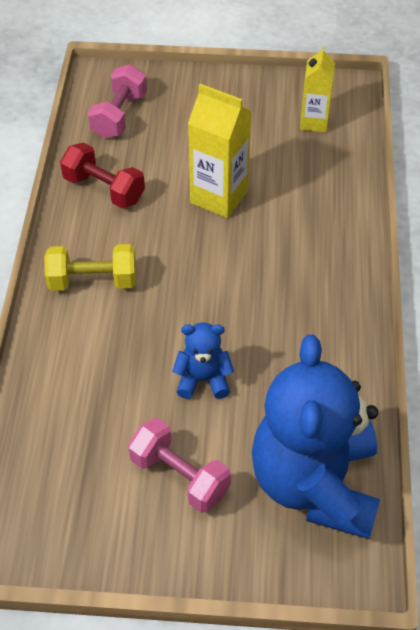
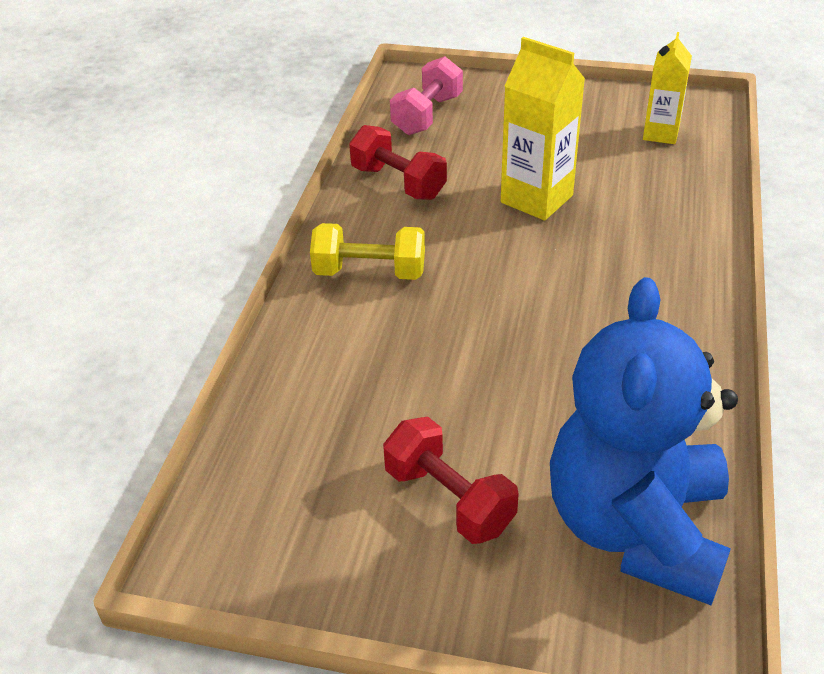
camera: 10 degrees right, 10 degrees down
pink dumbbell [128,418,231,513] -> red dumbbell [383,417,519,544]
blue teddy bear [172,323,234,399] -> none

